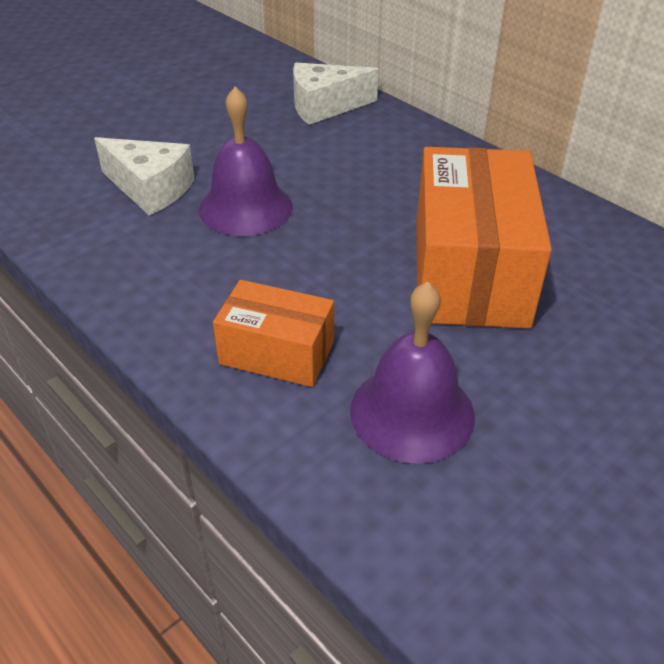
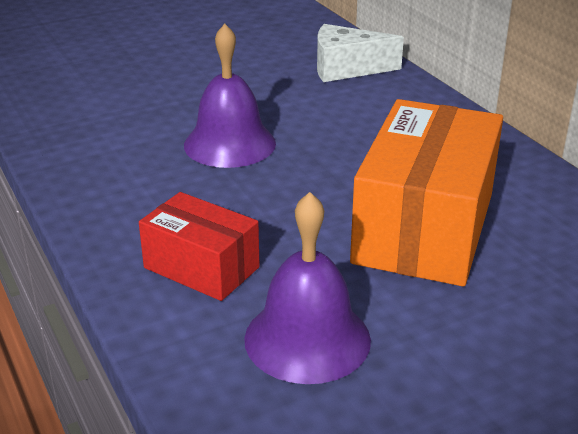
camera: 15 degrees right, 10 degrees down
white cheese [94,137,195,215] -> none
orange box [213,280,334,387] -> red box [139,192,260,301]

